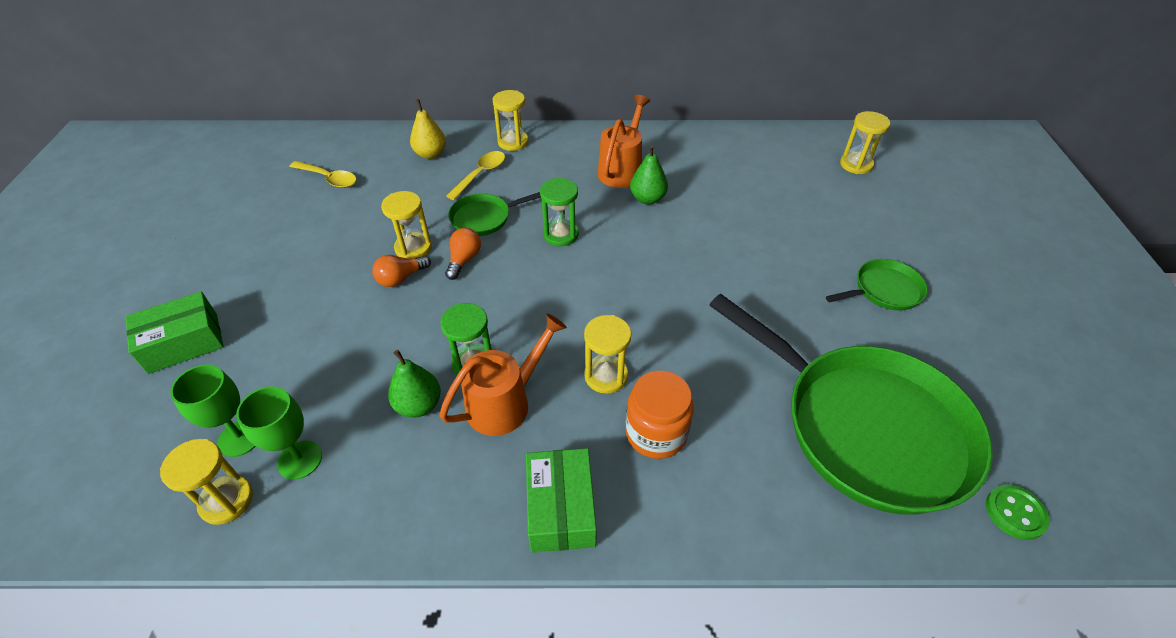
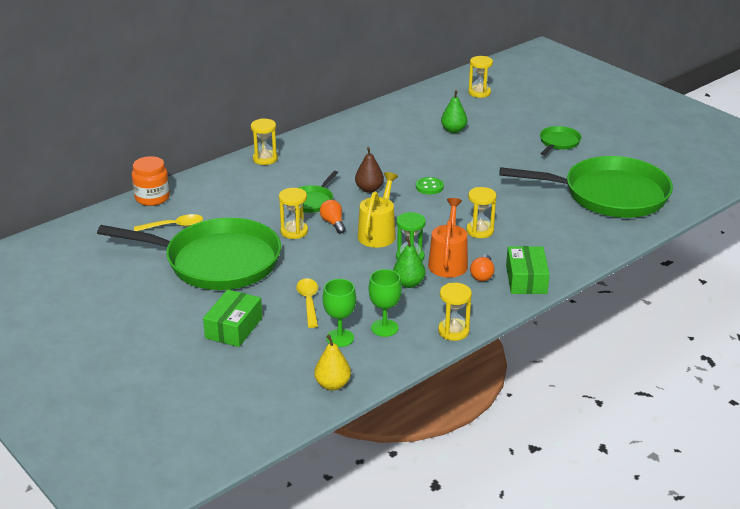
camera: 40 degrees left, 15 degrees down
yellow hourglass [160,439,253,525] -> yellow hourglass moved to [438,283,472,341]
orange light bulb [372,255,431,287] -> orange light bulb moved to [470,255,495,281]
yellow pear [410,99,446,159] -> yellow pear moved to [314,335,351,390]
yellow spoon [446,151,505,200] -> yellow spoon moved to [296,278,318,328]
green box [526,448,597,553] -> green box turned 45 degrees clockwise [506,246,550,294]
green hourglass [540,178,579,246] -> brown pear [355,147,384,193]
orange watering can [598,95,650,188] -> none
orange jar [626,371,694,459] -> orange jar moved to [132,156,170,206]
green pear [630,145,668,204] -> green pear moved to [441,90,467,133]
green button [986,485,1050,540] -> green button moved to [416,177,444,194]
none -> green pan [97,218,281,290]
none -> yellow watering can [358,172,398,248]

